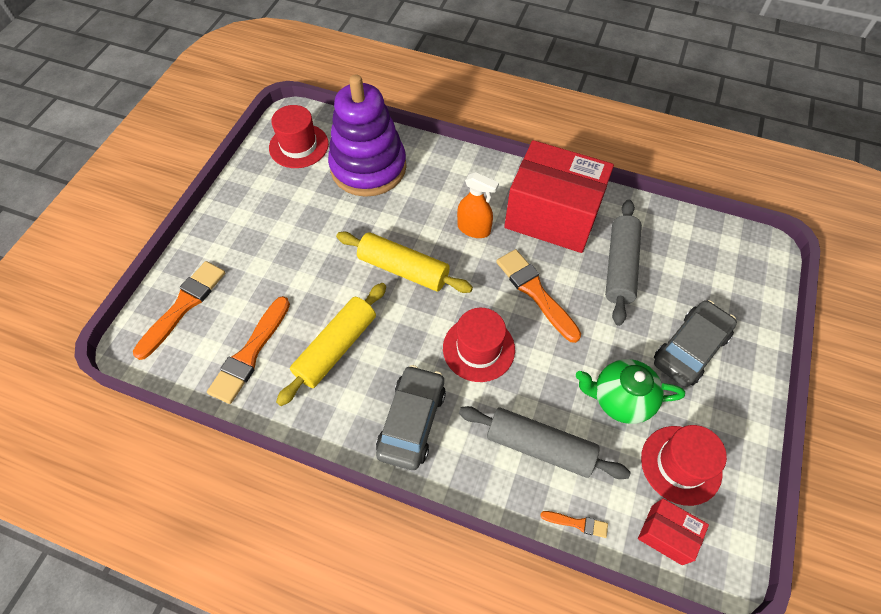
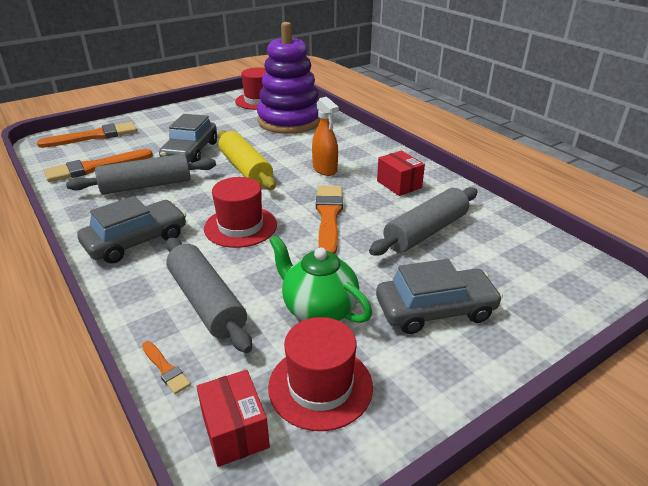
camera: 35 degrees right, 25 degrees down
yellow rolling pin [276,283,386,406] -> grey rolling pin [66,154,216,195]
red box [504,140,614,253] -> red box [377,151,425,196], size x0.45
none -> grey car [159,114,217,163]

